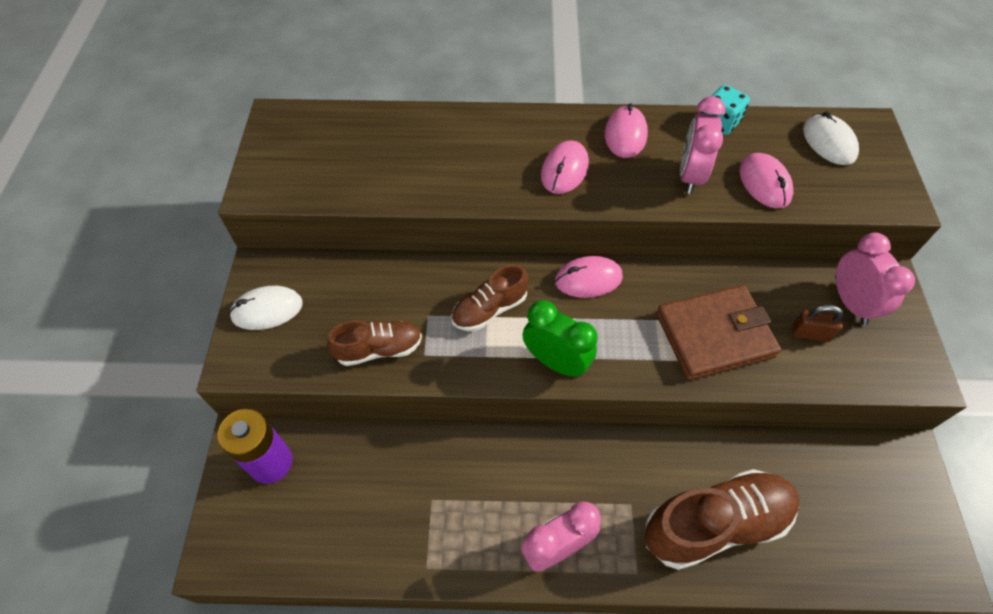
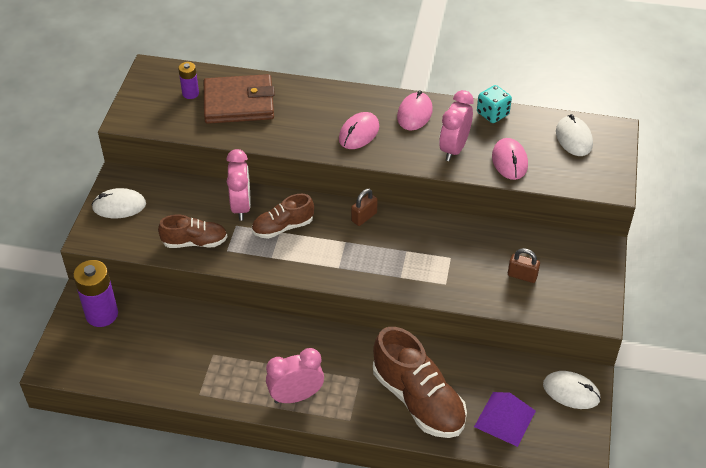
camera: 10 degrees right, 10 degrees down
green clock [522,300,597,377] -> none
pink mouse [555,256,623,298] -> brown padlock [351,189,378,226]
brown shoe [644,469,800,570] -> brown shoe turned 60 degrees clockwise [373,327,467,438]
brown wallet [656,285,781,380] -> brown wallet moved to [204,74,275,124]
pink clock [836,233,915,325] -> pink clock moved to [227,149,251,221]
none -> purple battery [178,62,199,99]
none -> purple pyramid [474,392,536,447]
none -> white mouse [543,371,601,409]

